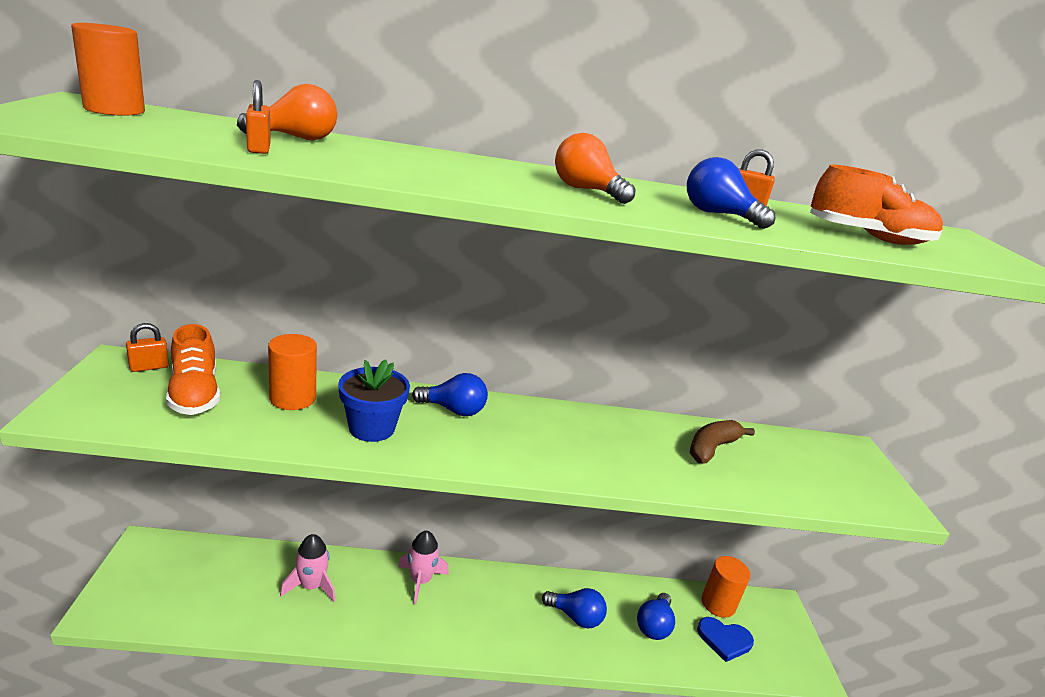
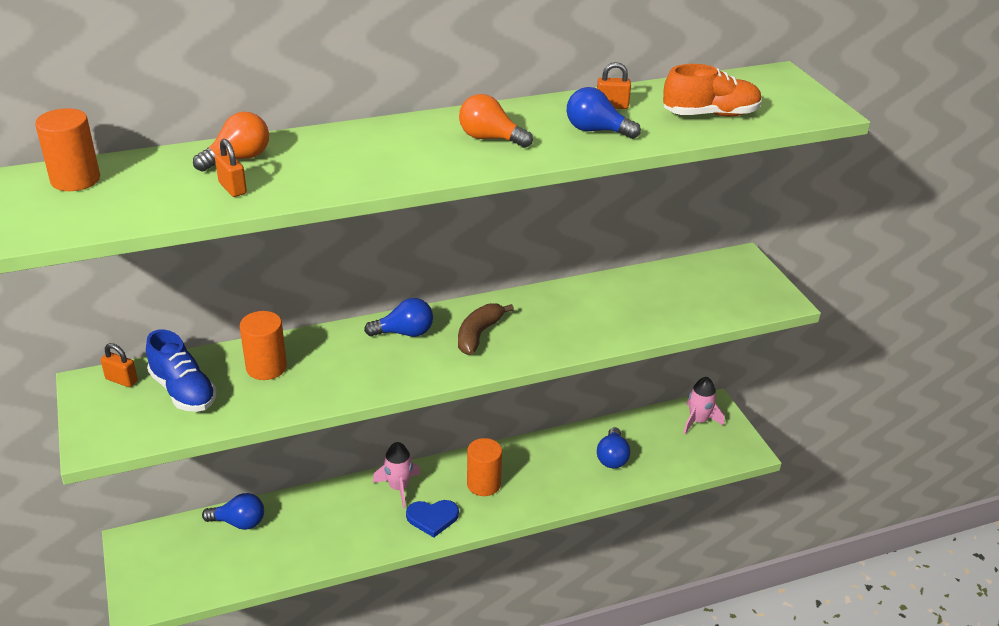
camera: 15 degrees left, 10 degrees up
orange padlock [126,323,169,372] -> orange padlock turned 75 degrees clockwise [101,343,138,387]
orange shoe [166,324,220,415] -> blue shoe [146,329,217,412]
pink rocket [280,534,336,602] -> pink rocket moved to [683,377,725,434]
blue flower pot [338,359,410,442] -> none
blue light bulb [542,588,607,628] -> blue light bulb moved to [202,493,264,530]
brown banana [690,420,755,463] -> brown banana moved to [458,303,514,355]
blue heart [697,617,754,662] -> blue heart moved to [406,500,459,538]
orange cylinder [702,556,750,618] -> orange cylinder moved to [467,438,502,496]

